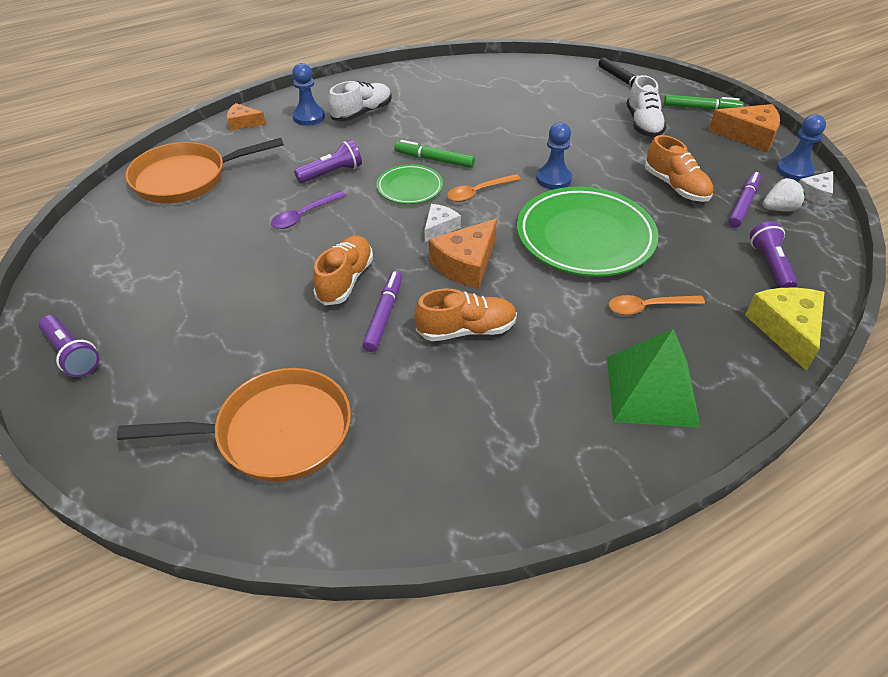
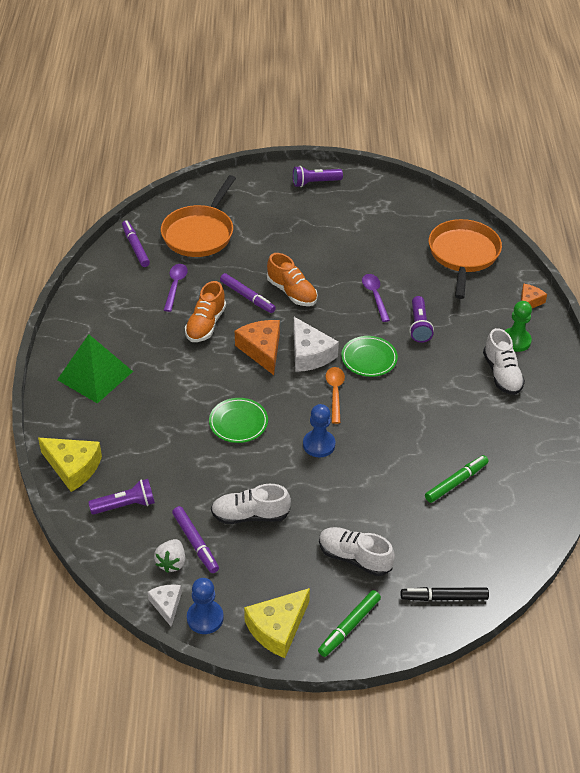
camera: 120 degrees right, 0 degrees up
blue pawn [292,63,325,126] -> green pawn [505,301,532,352]
green marker [394,140,475,168] -> green marker moved to [425,455,489,503]
white cheese [425,204,461,242] -> white cheese [293,317,339,372], size x1.70
green plate [517,187,658,277] -> green plate [209,398,268,443], size x0.52
orange spoon [609,295,705,315] -> none
orange shoe [645,135,713,202] -> white shoe [211,484,291,524]
orange cheese [708,104,780,152] -> yellow cheese [244,588,310,658]
purple flashlight [750,221,798,288] -> purple flashlight turned 45 degrees counterclockwise [88,479,155,515]
none -> purple marker [122,220,150,267]
none -> purple spoon [164,264,188,312]

